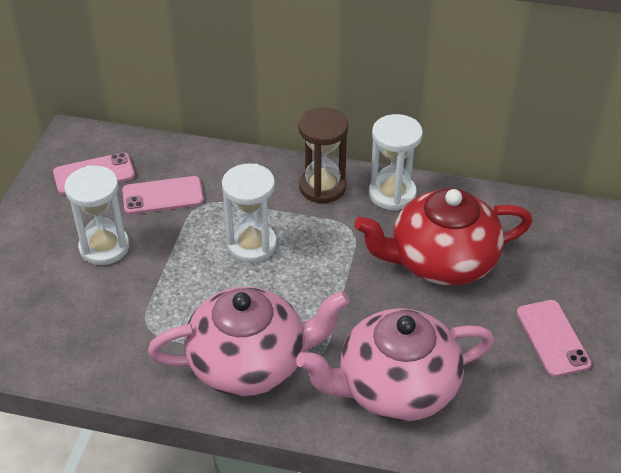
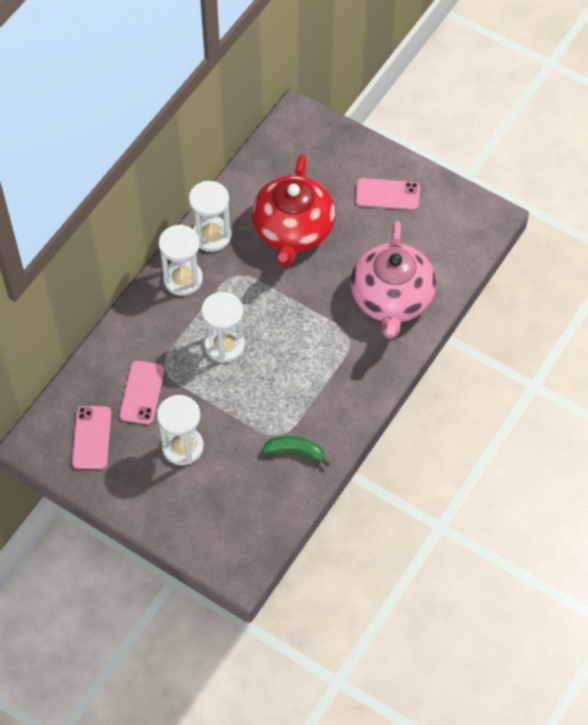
camera: 70 degrees left, 15 degrees up
pink teapot [148,287,350,396] -> none
brown hourglass [298,108,348,203] -> white hourglass [159,224,203,296]
none -> green banana [262,436,330,466]

